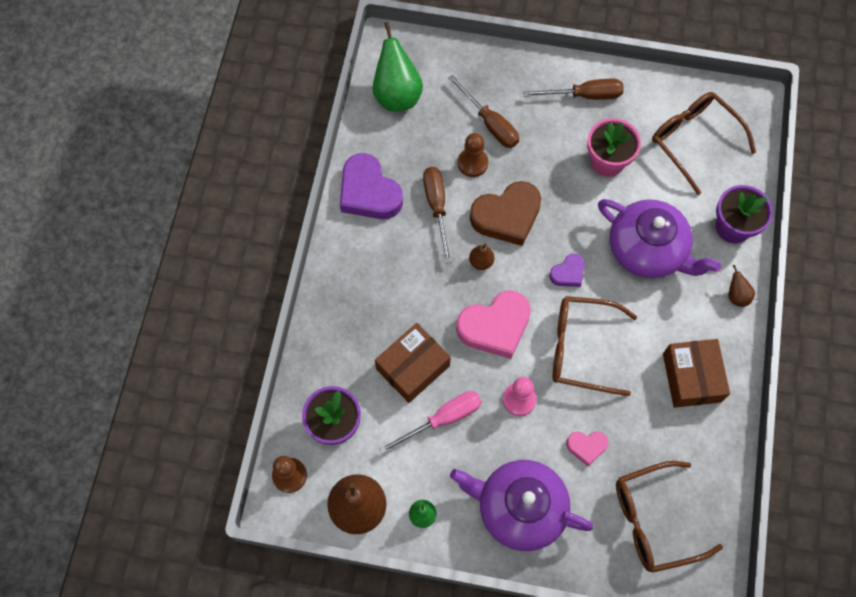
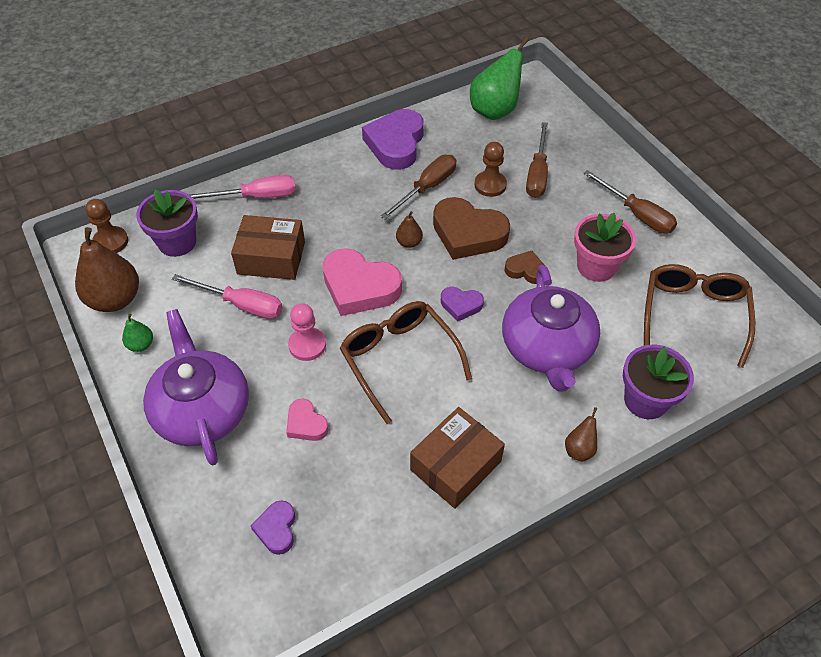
camera: 50 degrees right, 15 degrees down
brown glasses [616,461,723,573] -> purple heart [250,500,295,555]
none -> pink screwdriver [189,175,296,199]
none -> brown heart [504,251,544,284]

